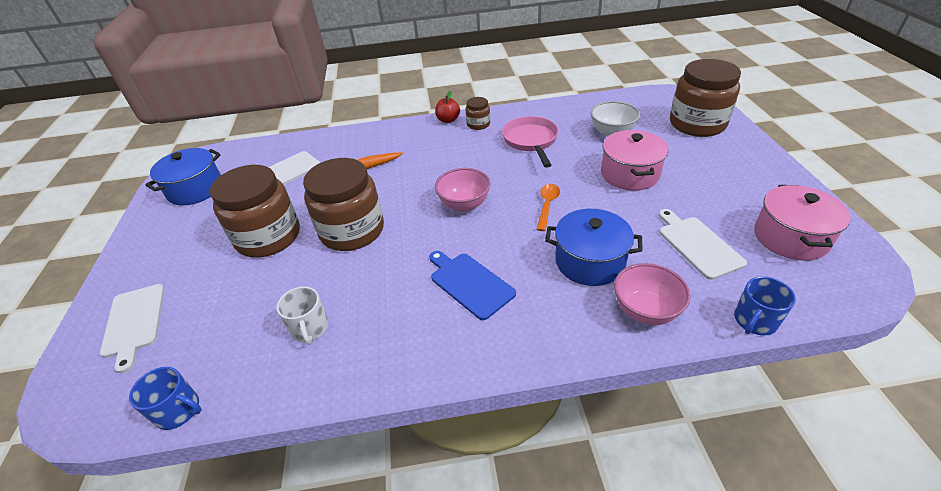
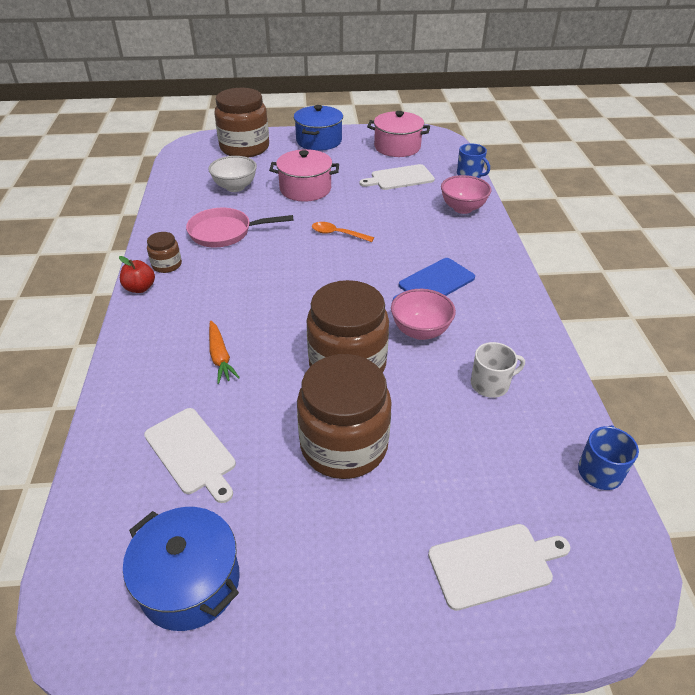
camera: 90 degrees left, 0 degrees up
pink bowl [435,168,490,212] -> pink bowl moved to [391,289,456,340]
blue pot [545,209,643,286] -> blue pot moved to [294,105,343,151]

